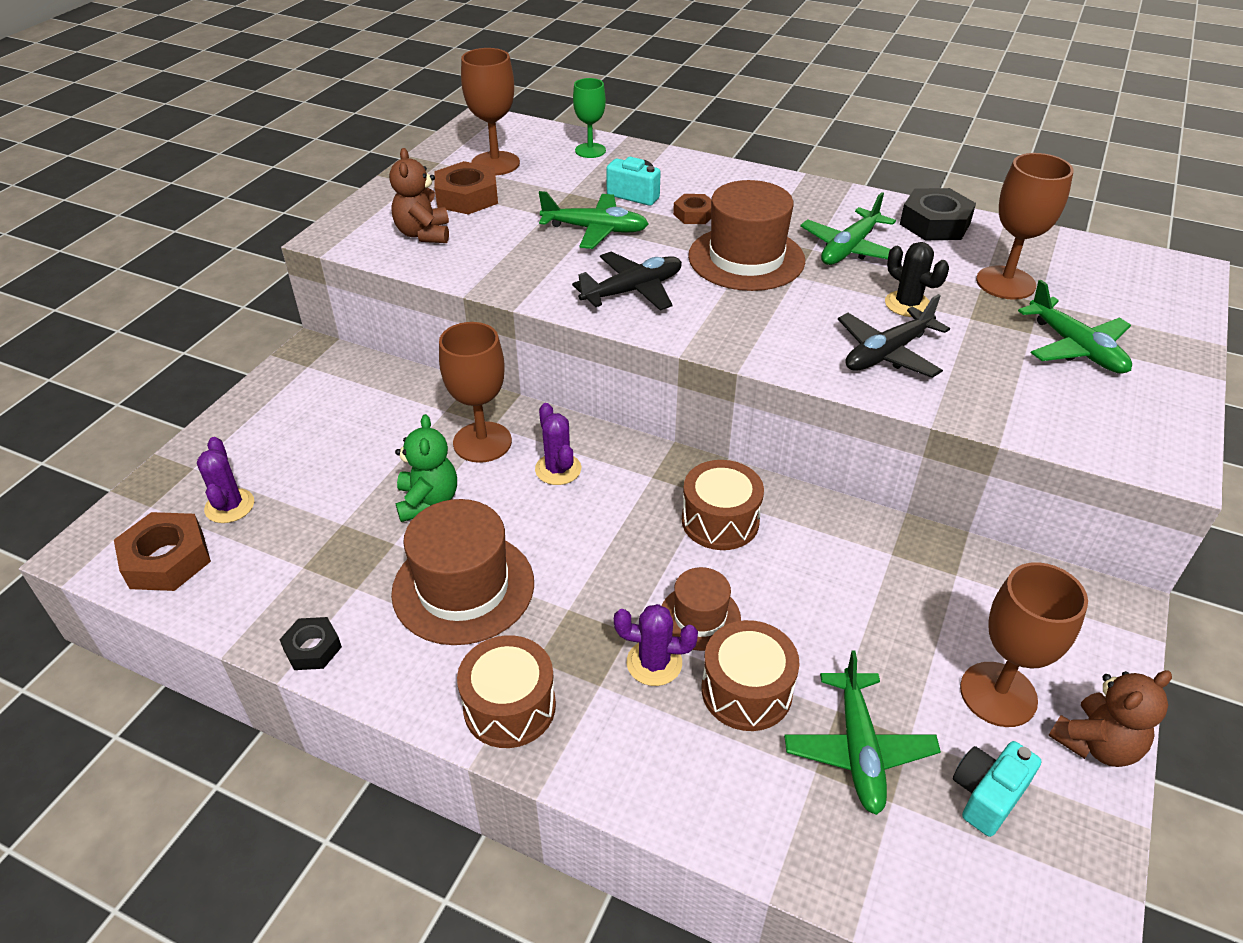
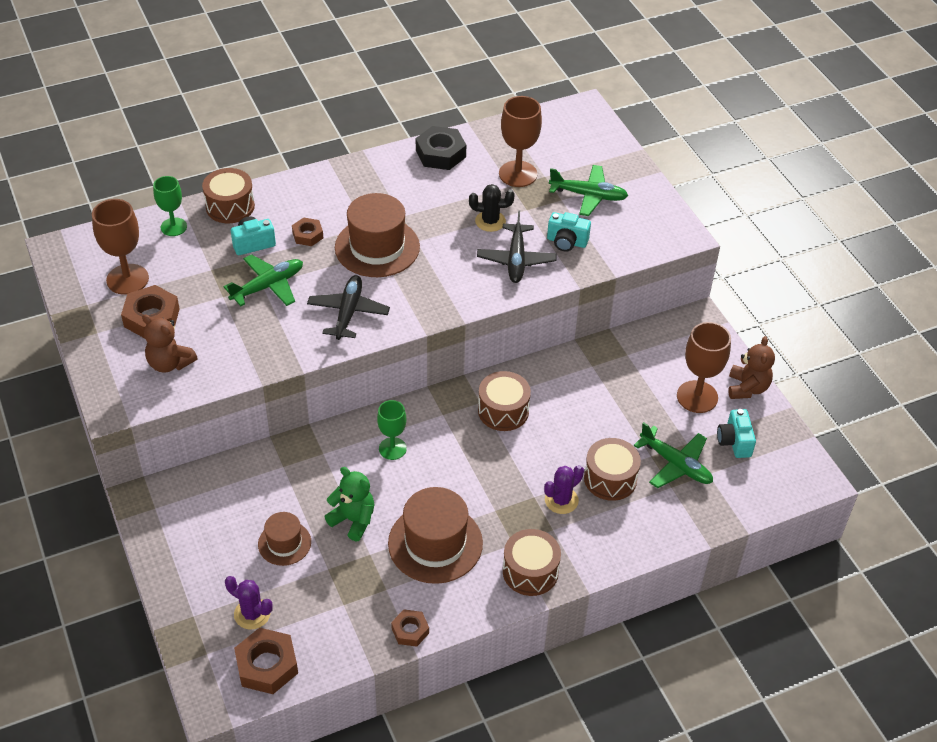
camera: 50 degrees left, 5 degrees up
black nut [279,617,342,670] -> brown nut [391,609,429,647]
brown goblet [439,322,512,463] -> none
purple cactus [535,403,581,485] -> green goblet [377,400,407,460]
brown hat [662,567,741,651] -> brown hat moved to [258,512,311,566]
green plane [800,192,896,265] -> none
none -> brown drum [202,168,255,223]
none -> turquoise camera [547,212,591,252]

